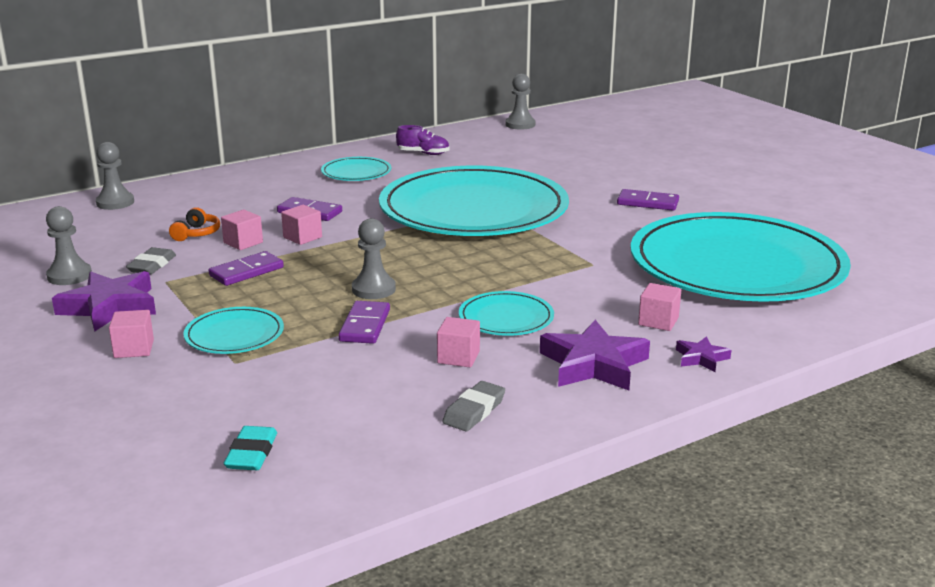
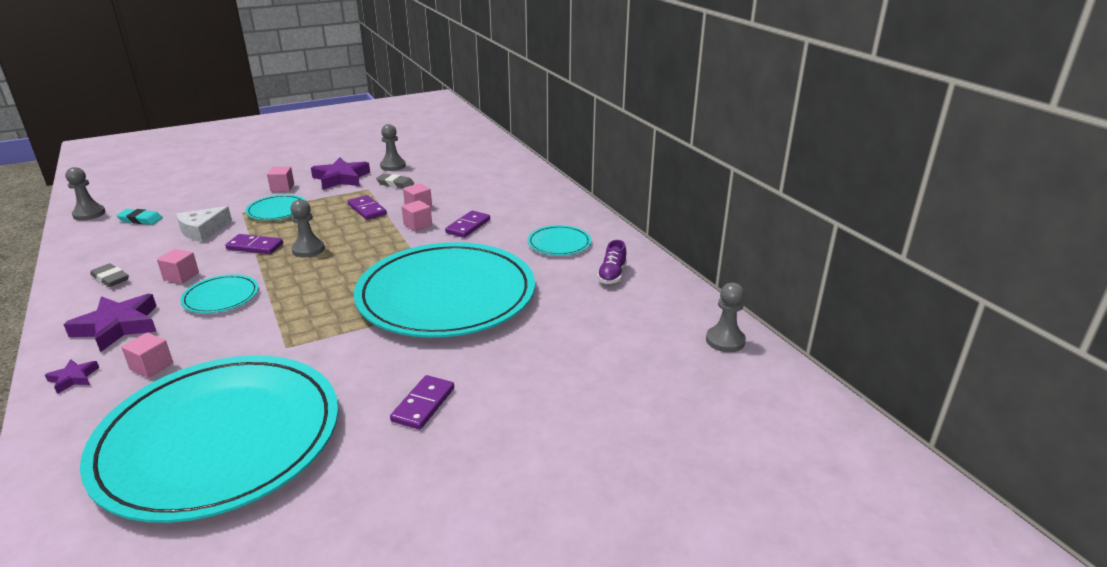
camera: 95 degrees right, 5 degrees up
grey pawn [96,142,134,210] -> grey pawn moved to [65,167,105,220]
orange headphones [169,207,220,241] -> none
none -> white cheese [177,206,232,242]

